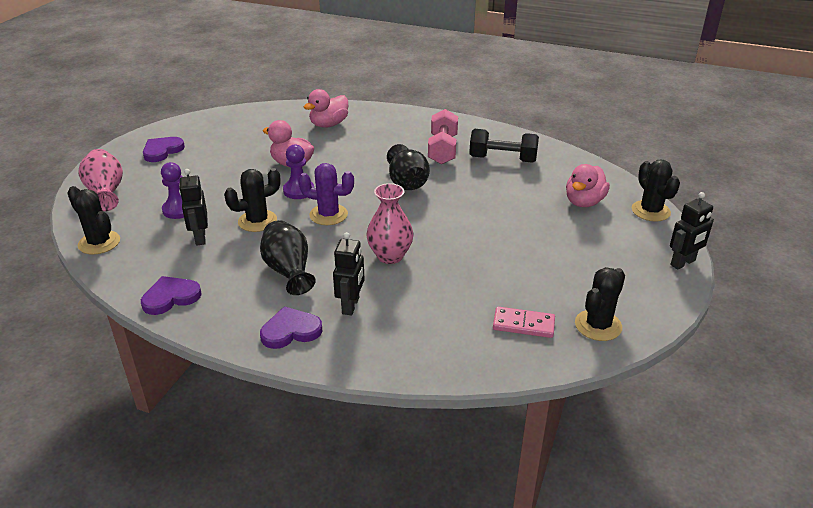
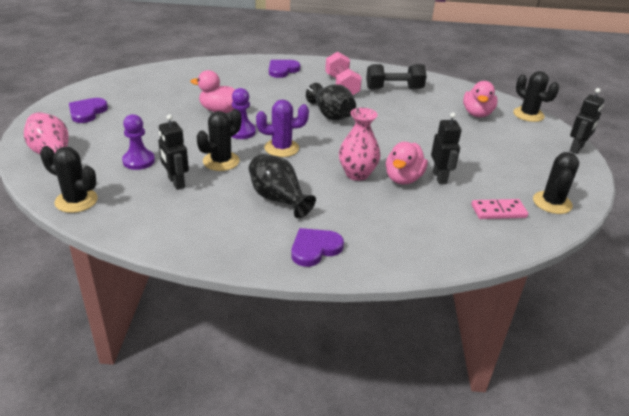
camera: 20 degrees left, 0 degrees up
purple heart [141,276,202,315] -> purple heart moved to [269,60,300,78]
pink duck [304,89,348,128] -> pink duck moved to [386,142,428,184]
black robot [333,232,365,315] -> black robot moved to [431,113,461,184]

